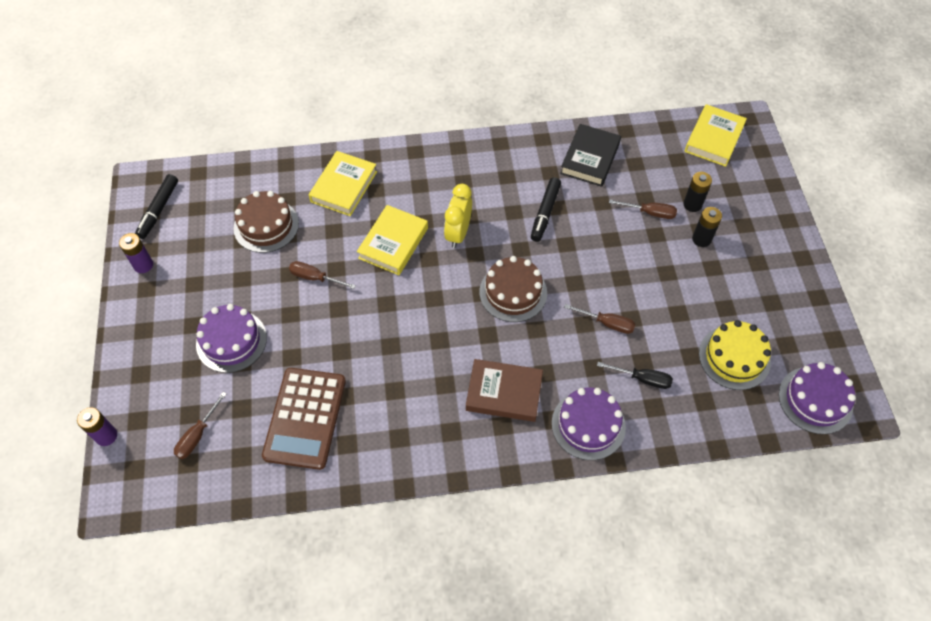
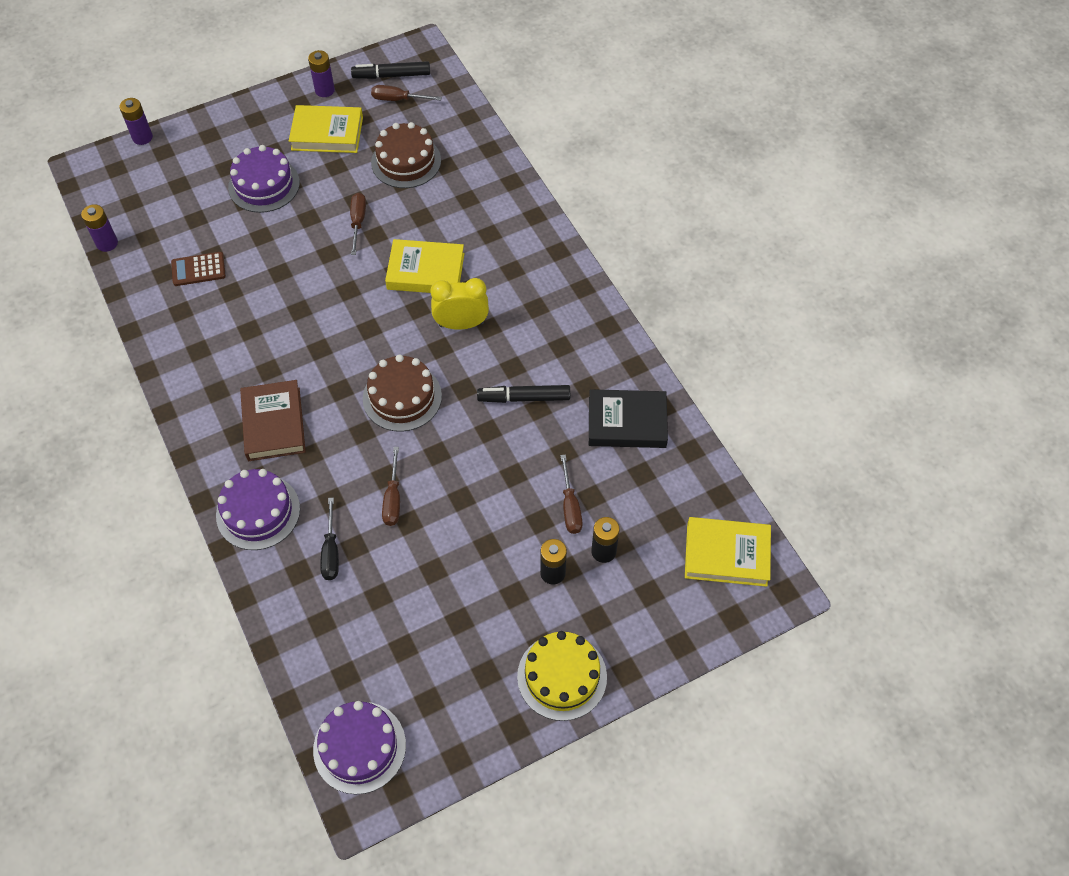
camera: 70 degrees right, 0 degrees up
brown screwdriver [174,392,227,459] -> brown screwdriver moved to [371,85,442,101]
brown calculator [262,368,346,470] -> brown calculator [171,252,226,286], size x0.51
yellow book [309,151,377,216] -> yellow book moved to [289,105,363,153]
yellow cake [699,320,771,390] -> yellow cake moved to [517,631,607,721]
none -> purple battery [81,204,118,252]

